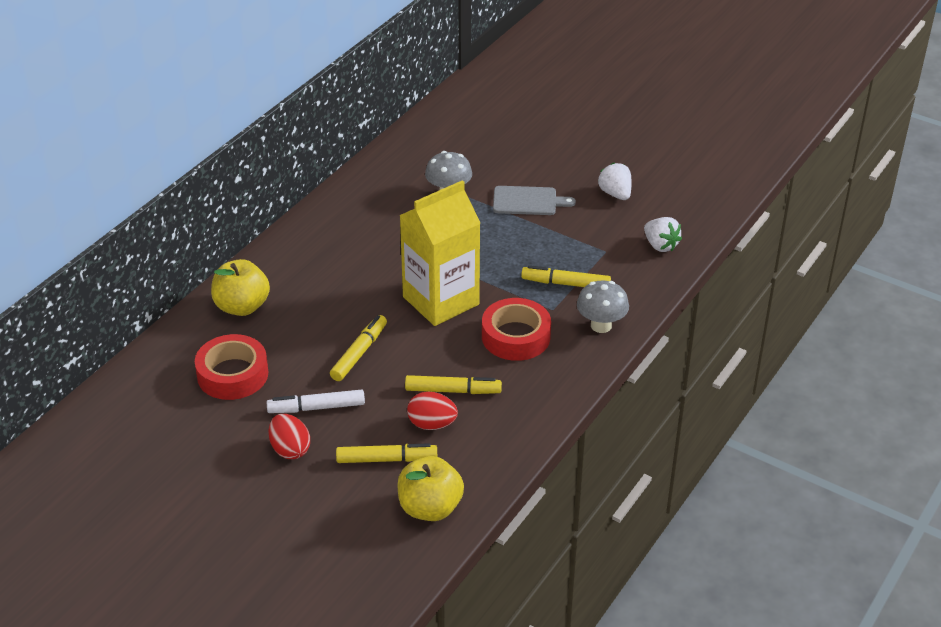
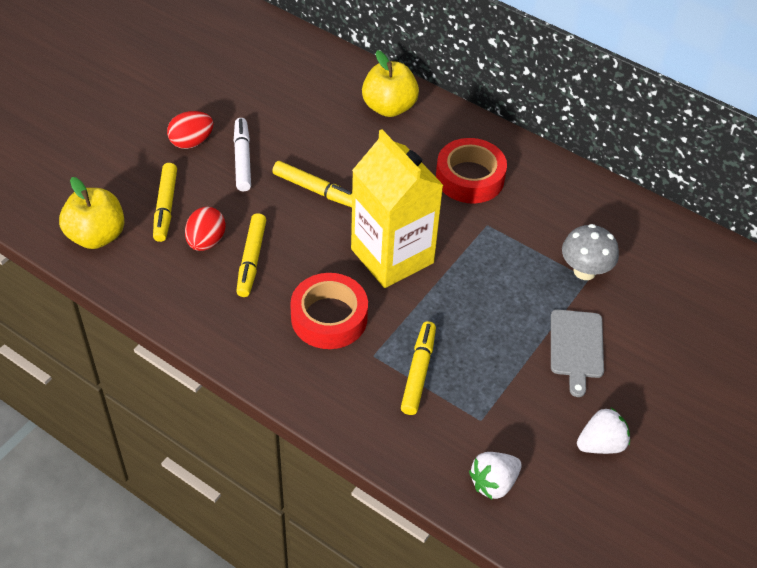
camera: 90 degrees right, 10 degrees up
red tape [195,334,268,400] -> red tape moved to [436,138,507,203]
grey mushroom [577,280,629,333] -> none

